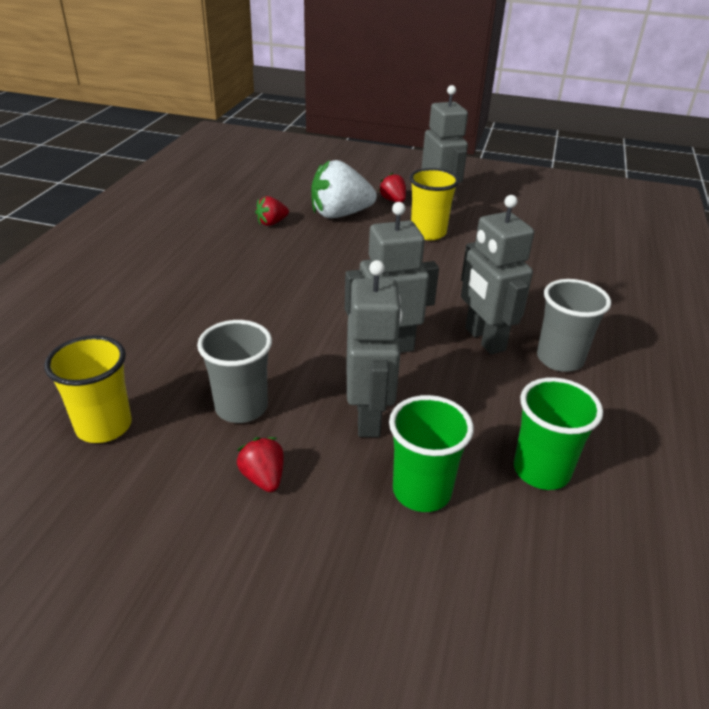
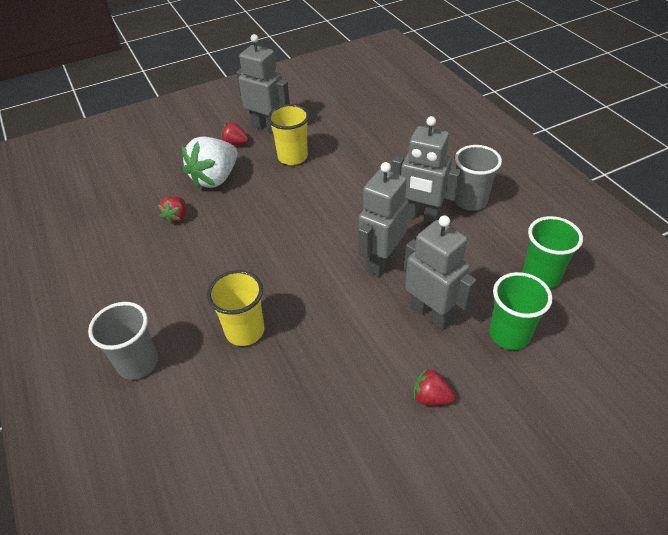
camera: 40 degrees left, 10 degrees up
yellow cup [44,335,132,443] -> yellow cup moved to [207,270,264,346]
grey cup [197,320,272,423] -> grey cup moved to [88,302,158,380]

